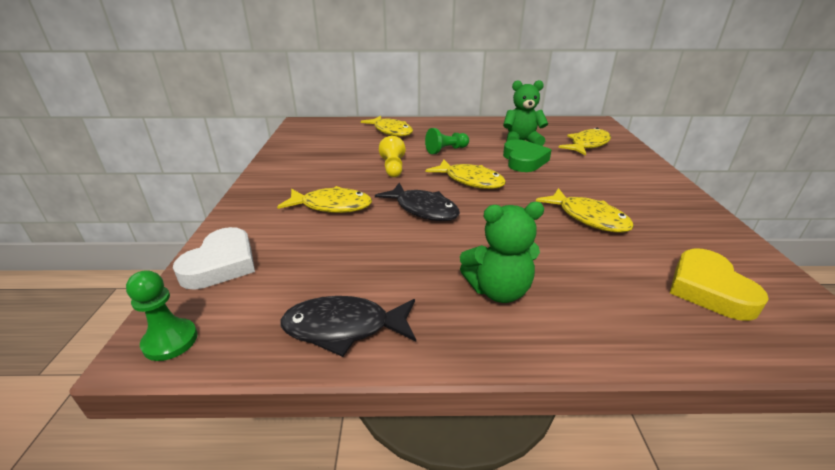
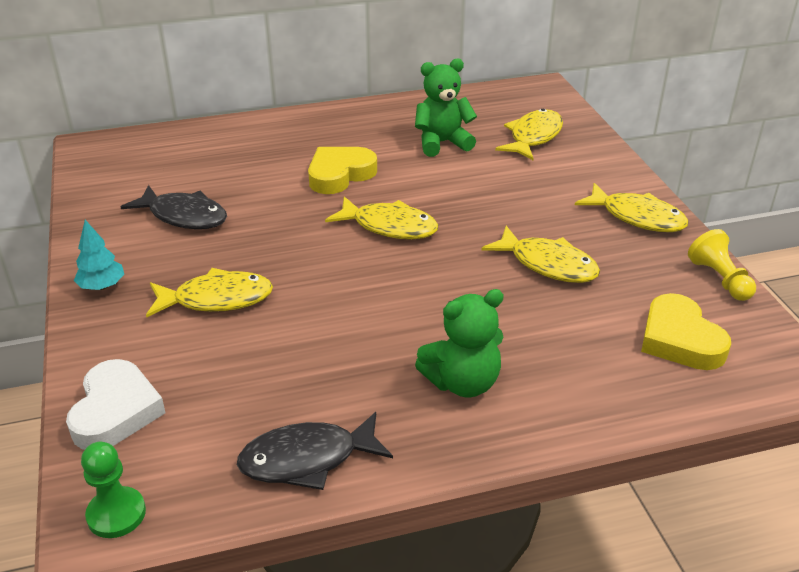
camera: 15 degrees left, 5 degrees up
yellow fish [361,116,413,137] -> yellow fish moved to [575,183,689,232]
black fish [375,183,460,221] -> black fish moved to [121,185,227,229]
yellow pawn [379,136,405,177] -> yellow pawn moved to [688,229,756,301]
green pawn [425,128,469,154] -> yellow heart [308,147,377,194]
green heart [503,139,551,172] -> none
none -> turquoise tree [74,220,124,290]

